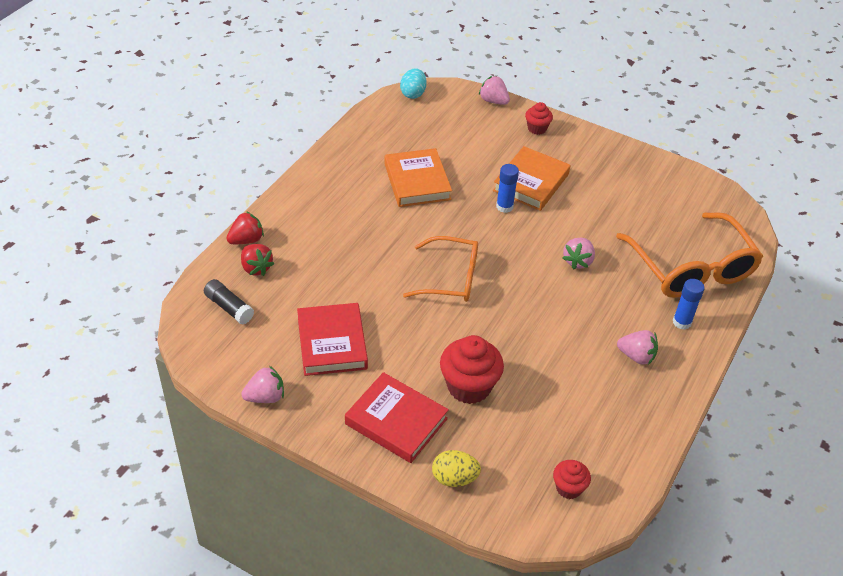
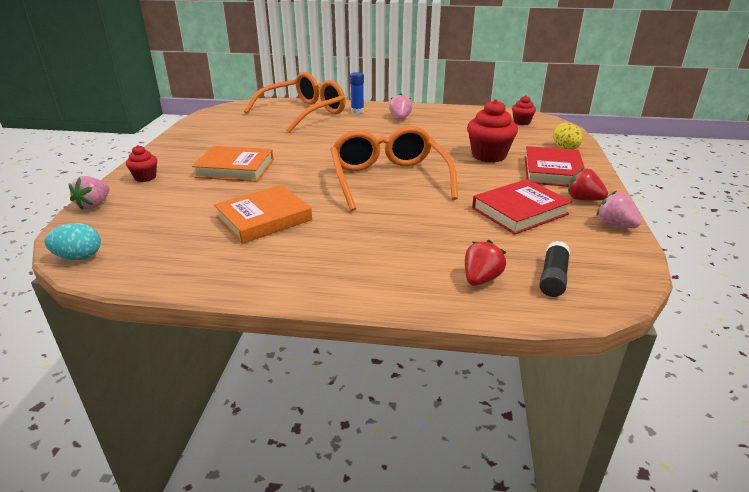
camera: 110 degrees left, 15 degrees down
red strawberry [226,211,264,244] -> red strawberry moved to [568,168,608,201]
orange glasses [403,236,478,302] -> orange glasses [330,126,458,211], size x1.53
blue glue stick [496,164,519,213] -> none
pink strawberry [563,238,595,270] -> none

